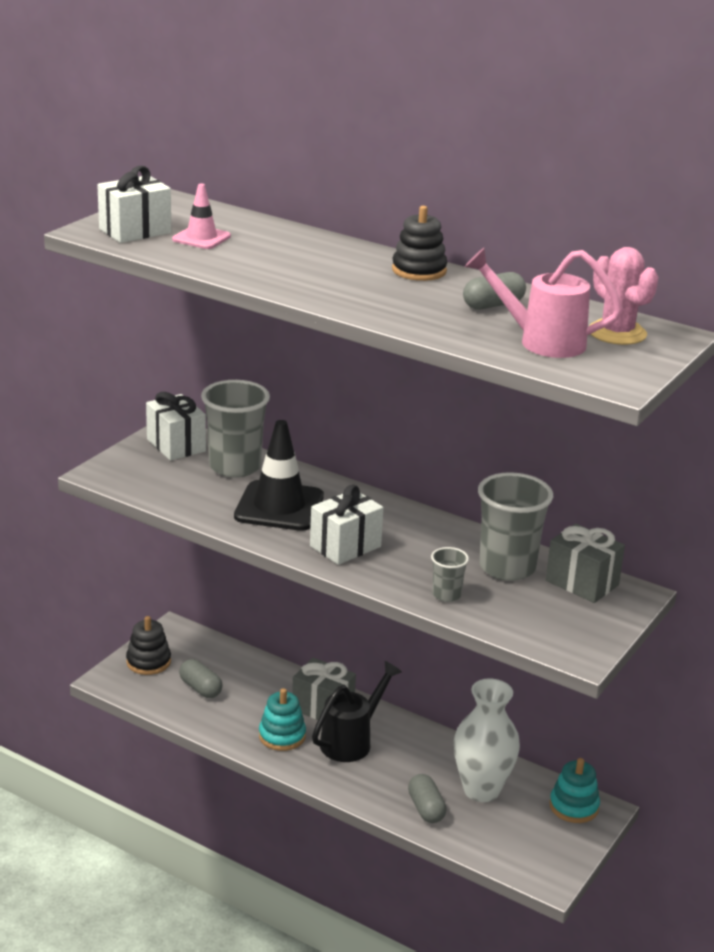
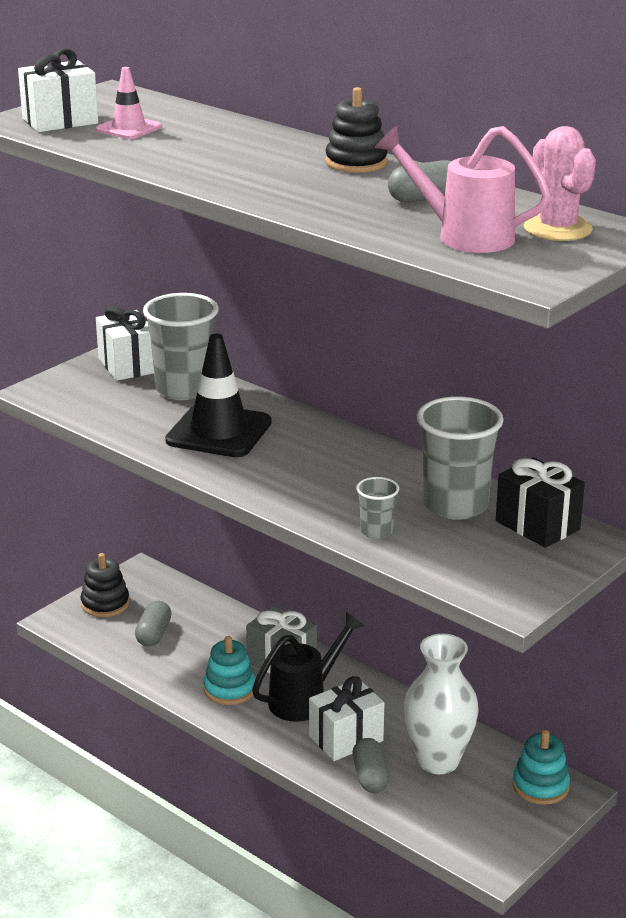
camera: 10 degrees right, 0 degrees up
grey capsule [179,659,223,698] -> grey capsule turned 45 degrees clockwise [135,601,171,646]
white gift [310,485,384,565] -> white gift moved to [309,676,384,761]
grey gift [546,524,625,603] -> black gift [496,457,585,548]

